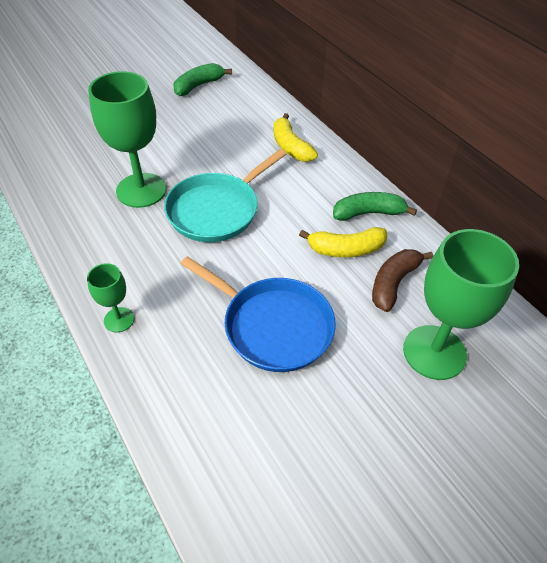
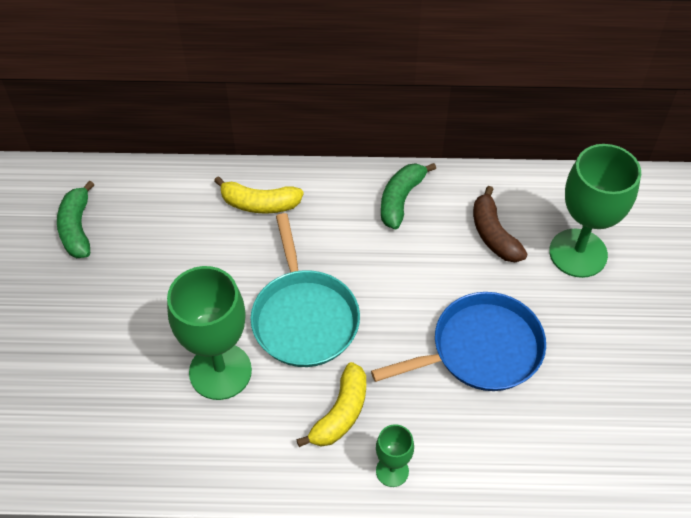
camera: 55 degrees left, 5 degrees up
yellow banana [299,227,387,257] -> yellow banana moved to [296,362,366,447]

